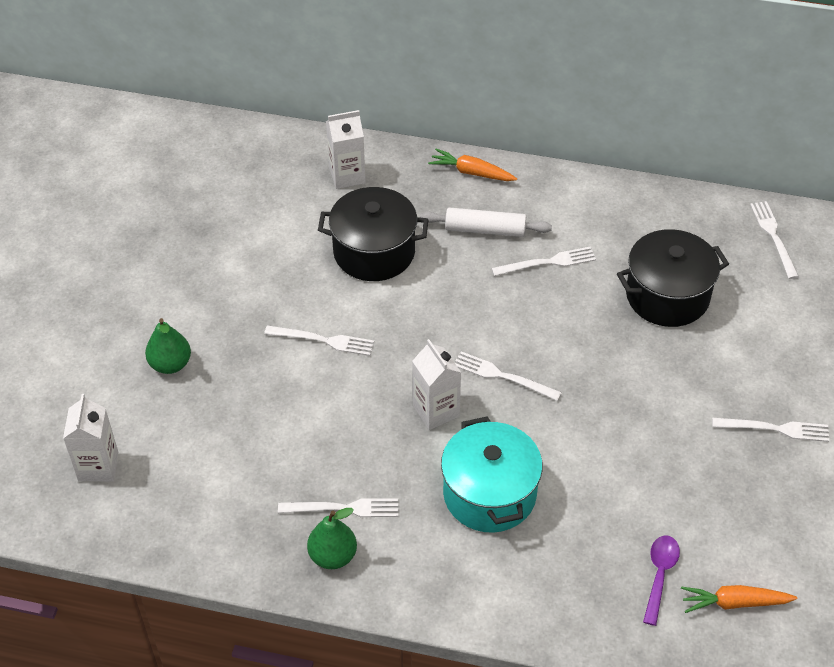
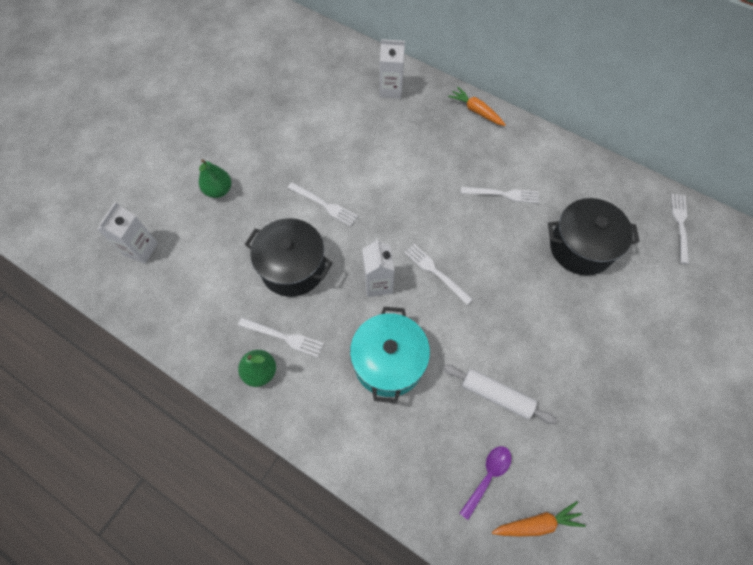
camera: 20 degrees right, 15 degrees up
black pot [318,187,429,281] -> black pot moved to [245,218,333,297]
white rolling pin [420,207,552,237] -> white rolling pin moved to [443,365,557,424]
orange carrot [681,585,797,613] -> orange carrot turned 150 degrees clockwise [492,501,586,537]
white fork [712,417,829,442] -> none

